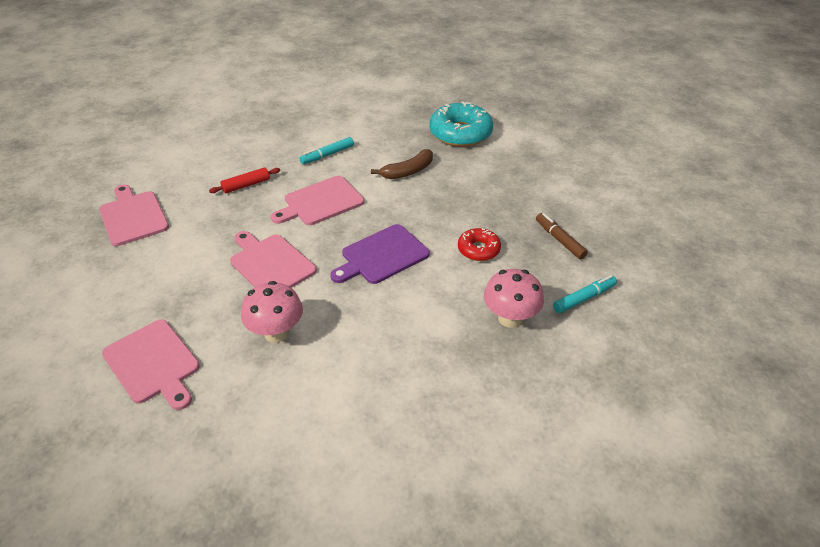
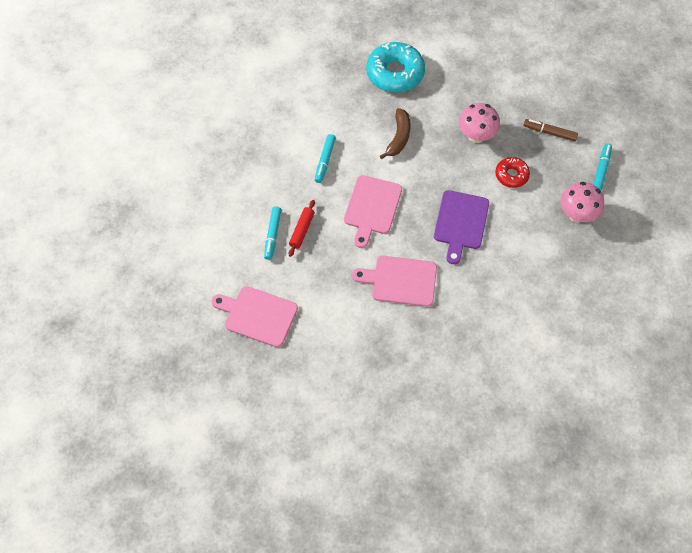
camera: 40 degrees left, 20 degrees up
pink cutting board [102,319,200,410] -> none
pink mushroom [241,281,303,342] -> pink mushroom moved to [459,103,500,143]
none -> turquoise marker [264,206,281,260]

